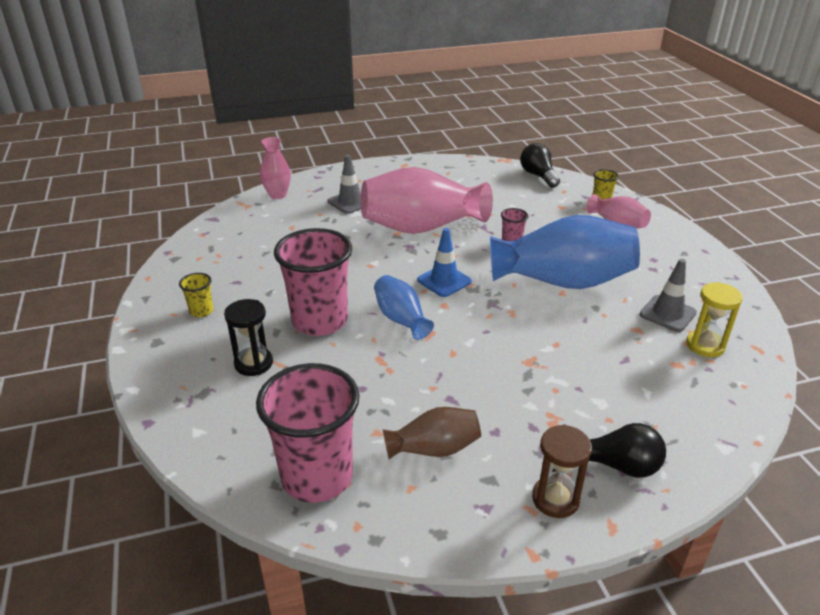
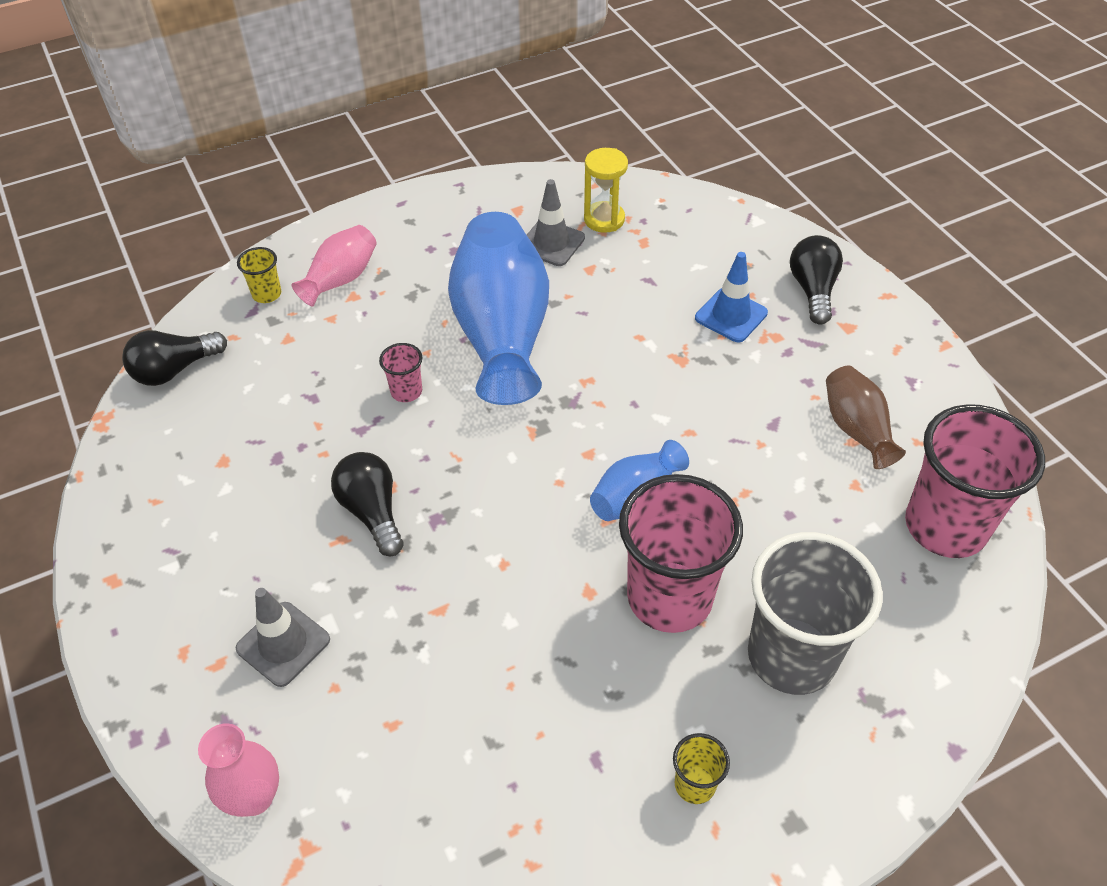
camera: 100 degrees left, 15 degrees up
black hourglass [224,299,273,376] -> grey cup [748,532,883,695]
pink vase [361,167,493,234] -> black light bulb [331,452,404,557]
blue traffic cone [417,228,472,297] -> blue traffic cone moved to [695,252,768,342]
brown hourglass [532,425,592,518] -> none

